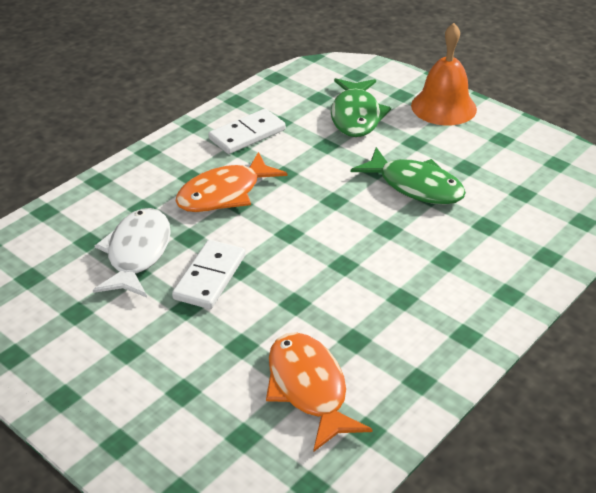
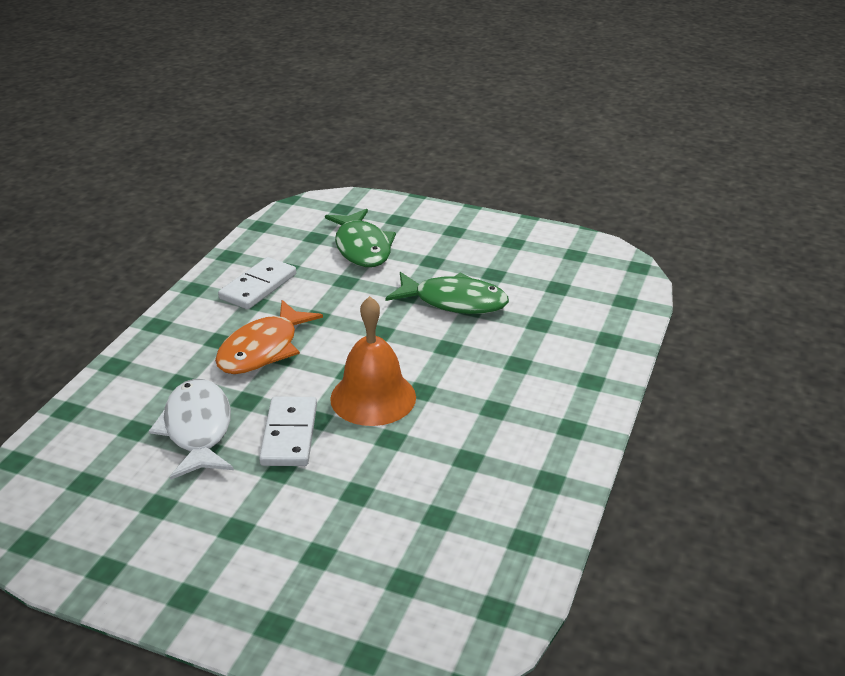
camera: 20 degrees left, 5 degrees down
orange fish [266,332,373,452] -> none
orange bell [411,23,477,126] -> orange bell moved to [330,296,416,426]

